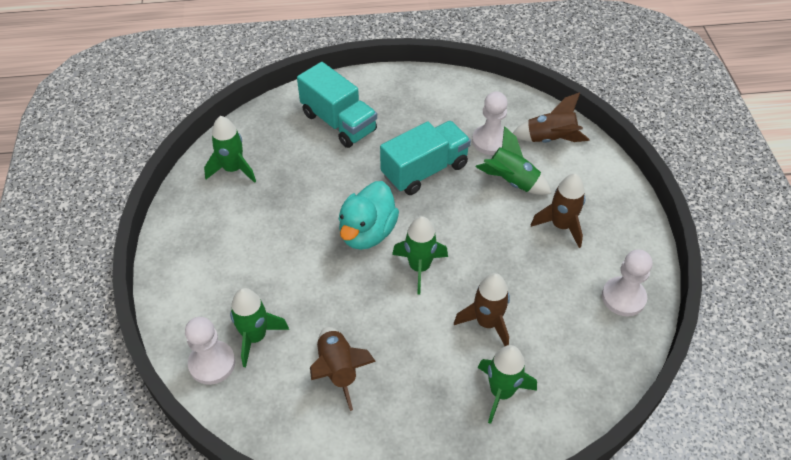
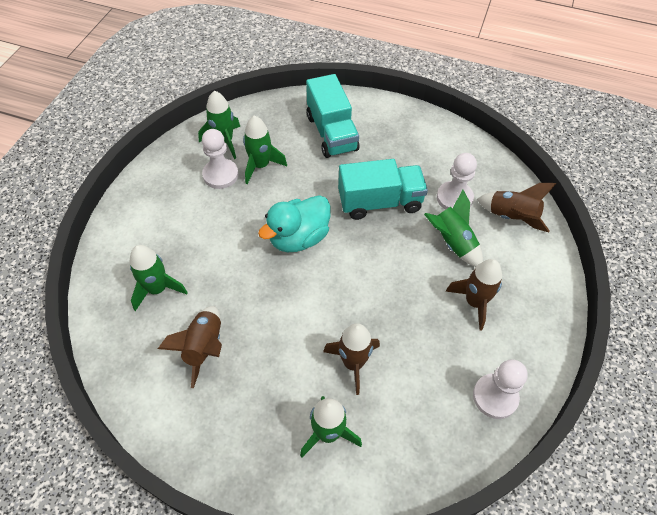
camera: 25 degrees right, 5 degrees up
white pawn [185,317,235,385] -> white pawn moved to [202,129,239,189]
green rocket [392,216,448,295] -> green rocket moved to [243,116,287,184]

